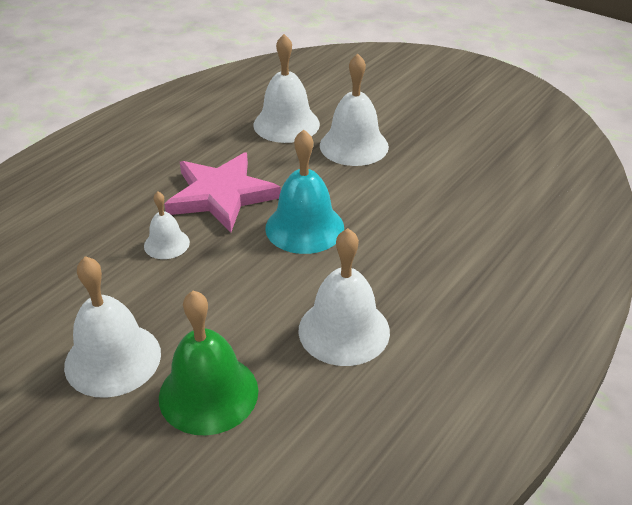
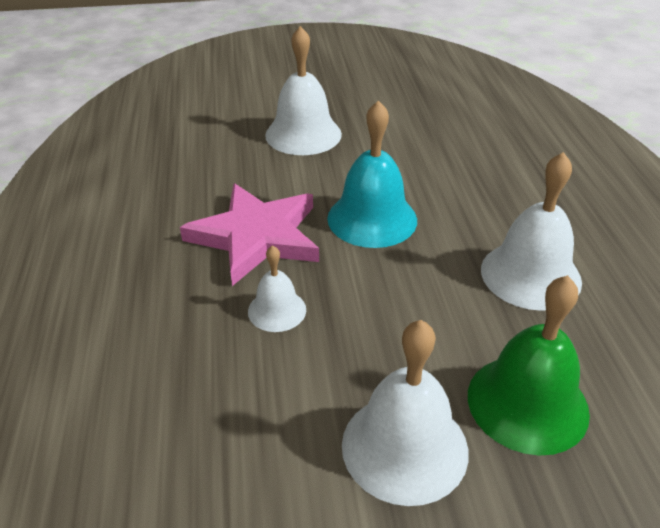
camera: 45 degrees left, 0 degrees up
white bell [254,34,320,143] -> none

